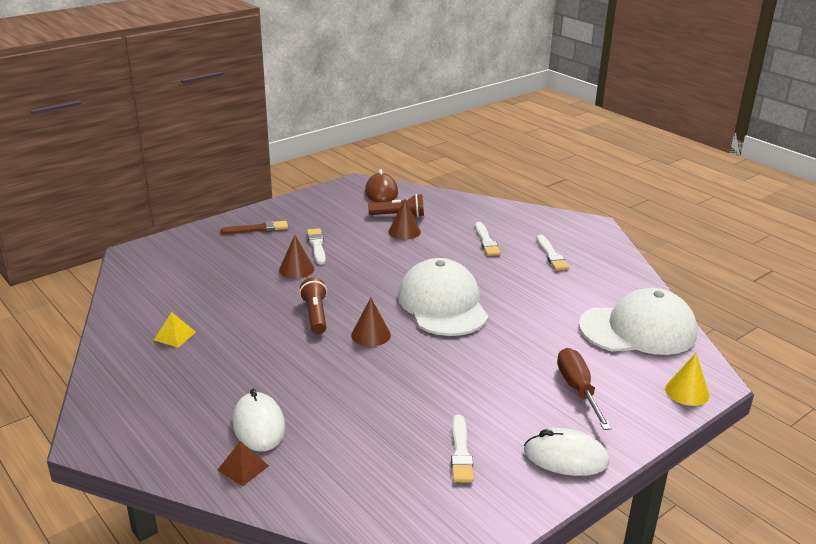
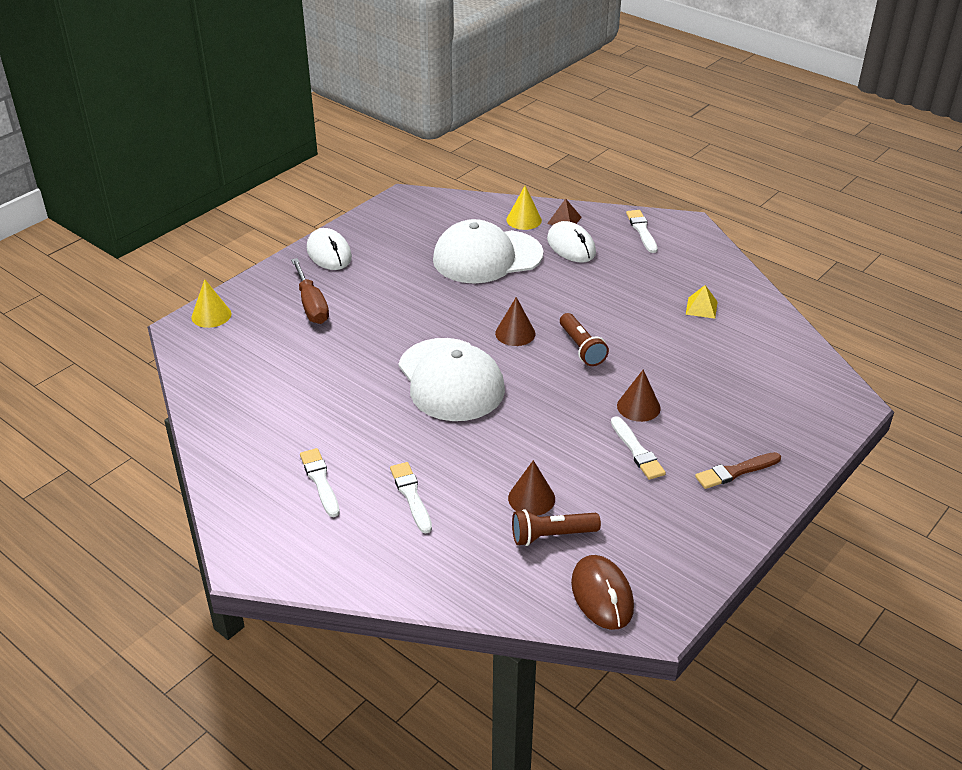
camera: 170 degrees right, 10 degrees up
white brush [451,415,474,483] -> white brush moved to [626,210,658,253]
white mouse [524,428,609,476] -> white mouse turned 60 degrees clockwise [307,228,352,270]
white cap [579,288,697,355] -> white cap moved to [433,219,543,283]
none -> yellow cone [506,186,542,230]

